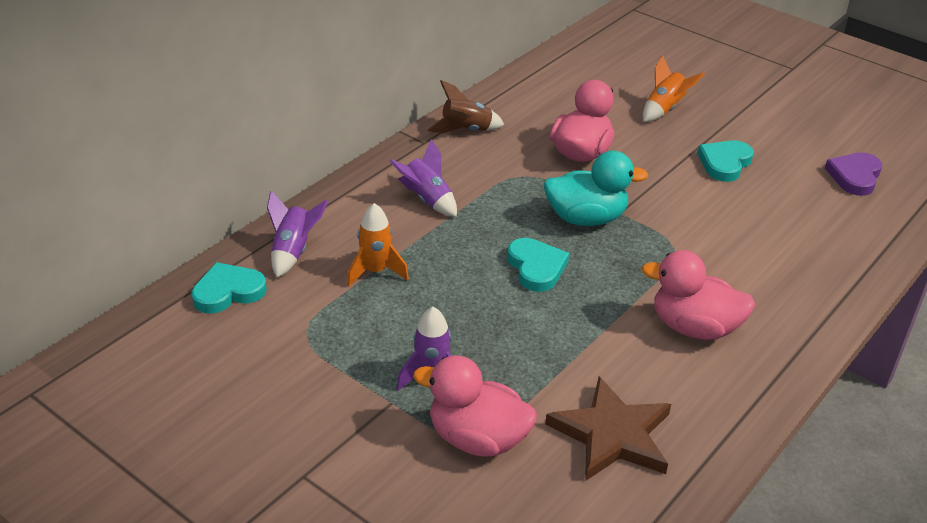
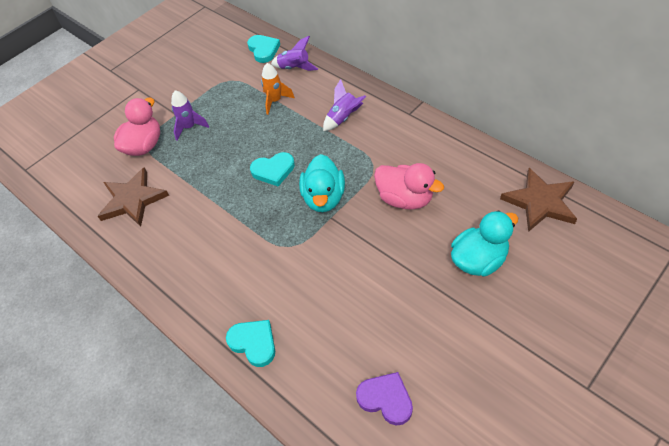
camera: 100 degrees right, 15 degrees up
brown rocket [428,80,504,133] -> none
pink duck [641,250,755,340] -> none
orange rocket [643,55,705,122] -> turquoise duck [451,211,518,277]
turquoise heart [697,140,754,182] -> turquoise heart moved to [226,320,275,367]
none -> brown star [500,168,577,232]

